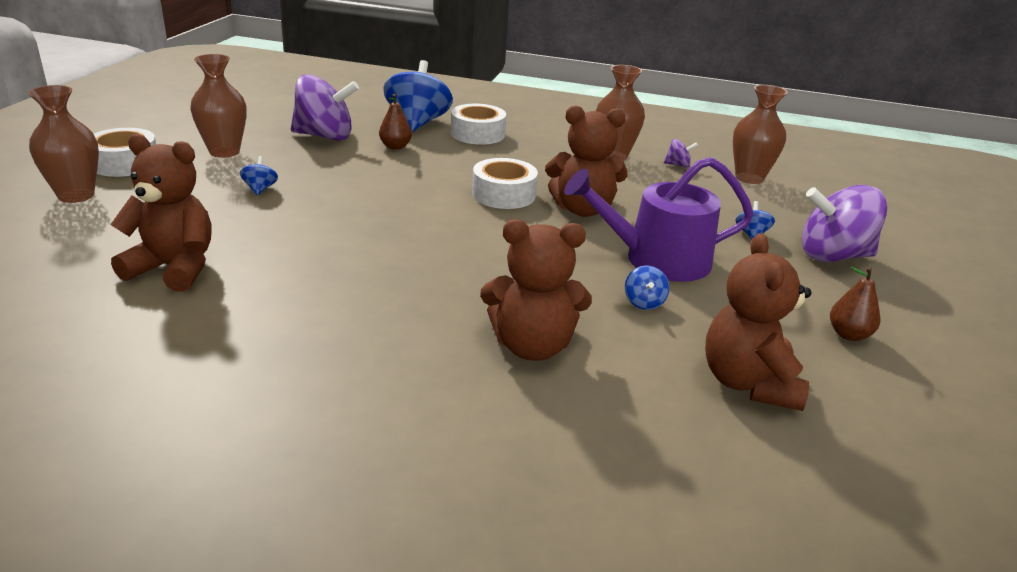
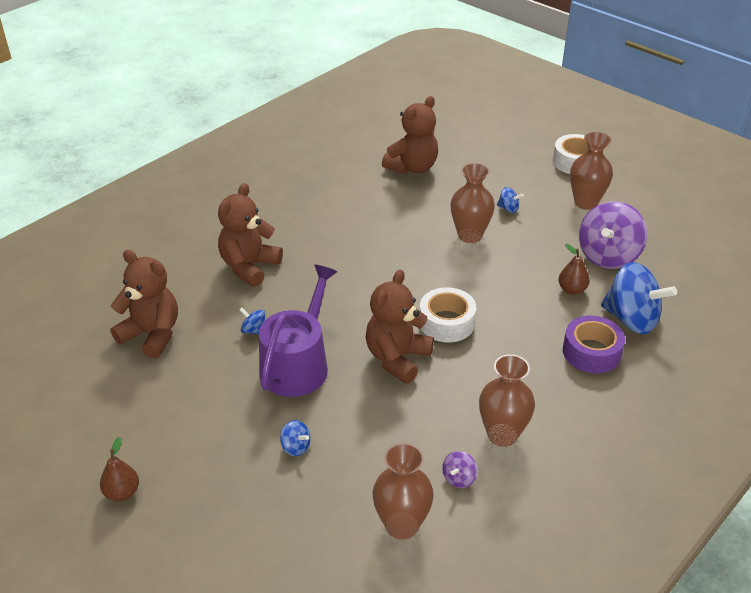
camera: 120 degrees right, 10 degrees up
brown vase [28,85,99,203] -> brown vase moved to [451,163,495,243]
white tape [451,104,506,145] -> purple tape [563,316,625,373]
purple spinning top [802,185,887,262] -> none
brown pear [830,267,880,341] -> brown pear moved to [100,437,139,501]

